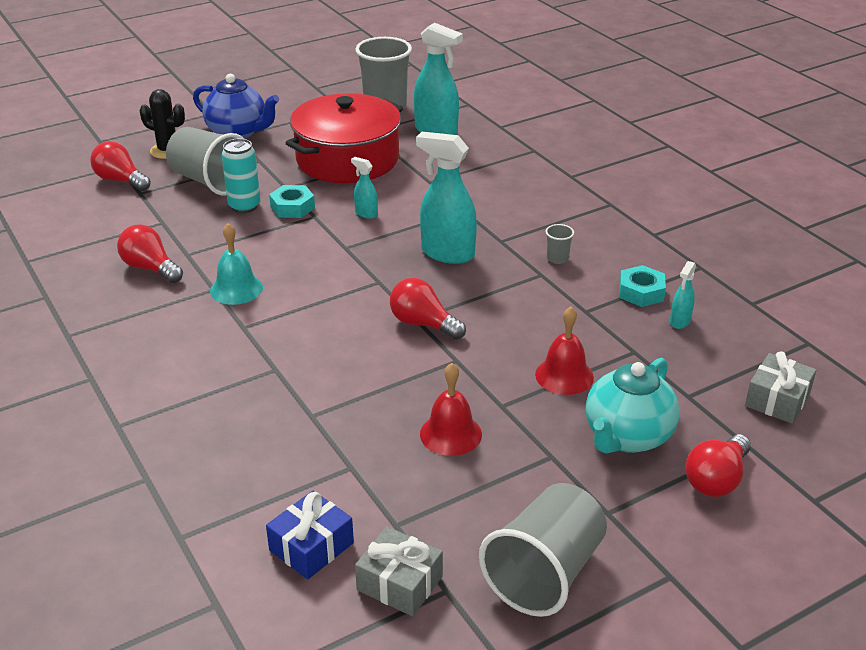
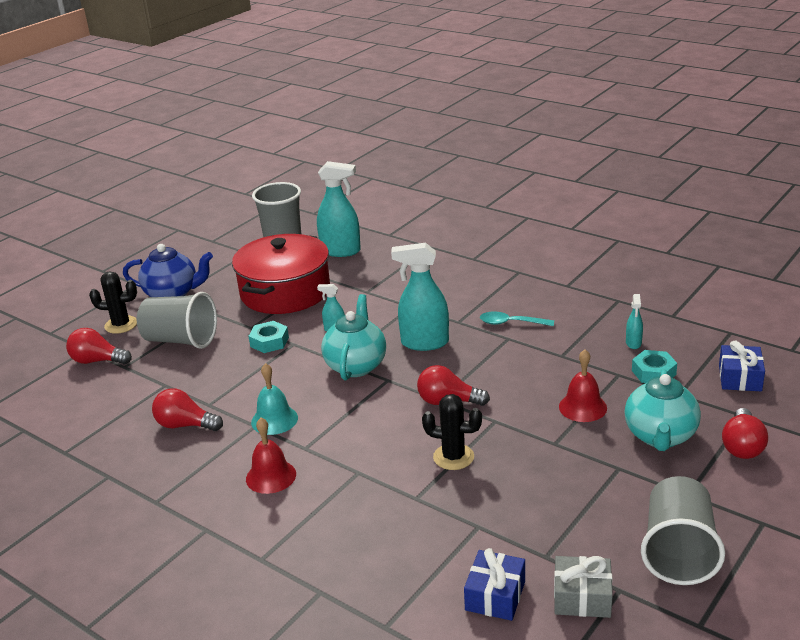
camera: 20 degrees left, 5 degrees down
turquoise can [221,139,260,213] -> none
red bell [420,363,482,456] -> red bell moved to [246,418,296,494]
grey cup [546,224,574,264] -> turquoise spoon [480,311,554,326]
turquoise nut [619,265,666,307] -> turquoise nut moved to [632,350,677,383]
grey gift [745,351,816,424] -> blue gift [719,341,765,391]
none -> turquoise teapot [321,294,386,380]
none -> black cactus [422,394,482,470]

